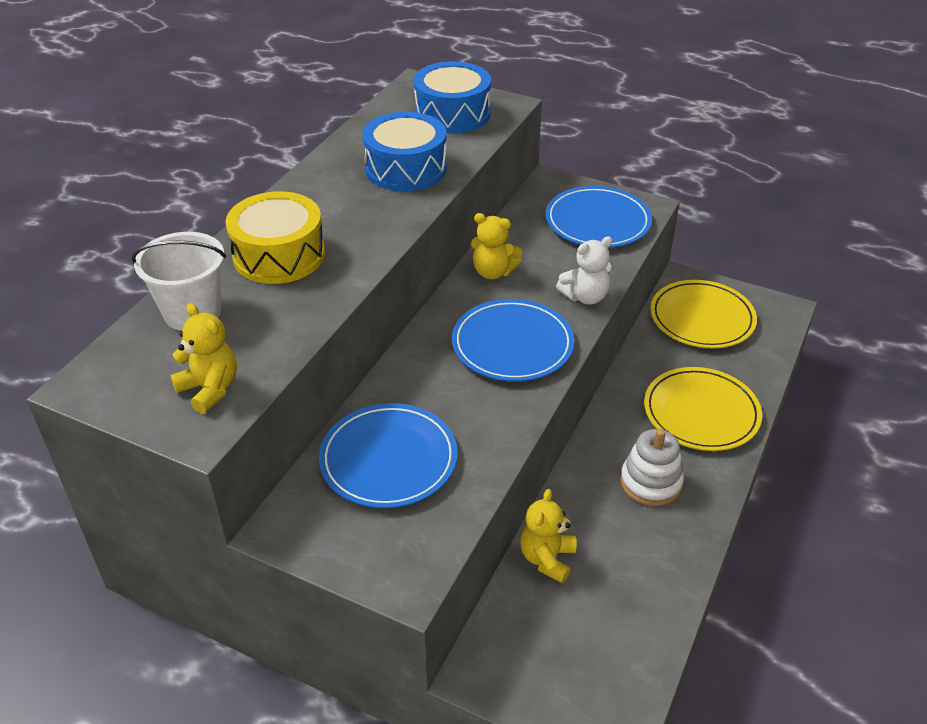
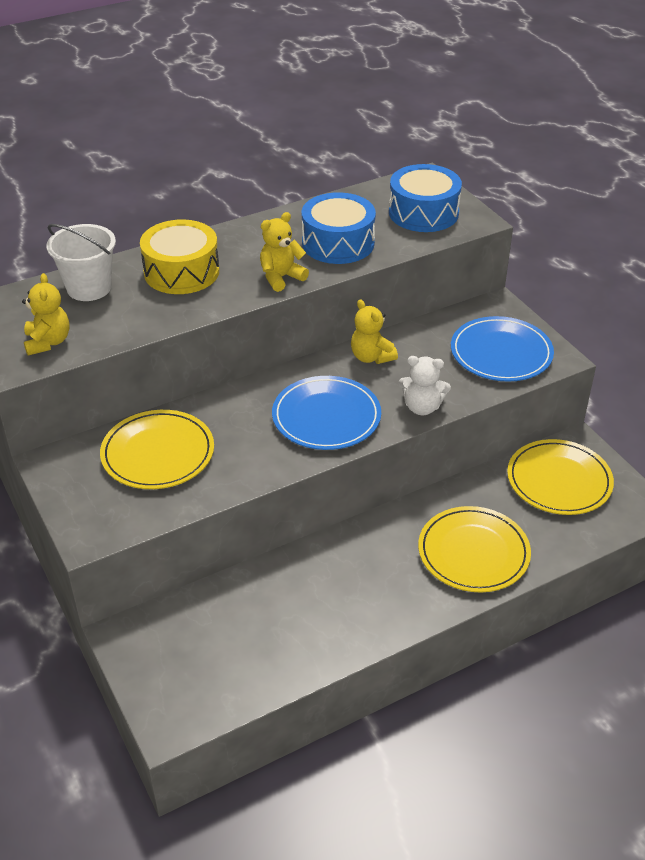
camera: 35 degrees right, 0 degrees up
blue plate [319,403,458,508] -> yellow plate [100,410,214,489]
yellow teddy bear [520,489,576,583] -> yellow teddy bear moved to [260,212,309,292]
white stacking toy [620,429,684,506] -> none

